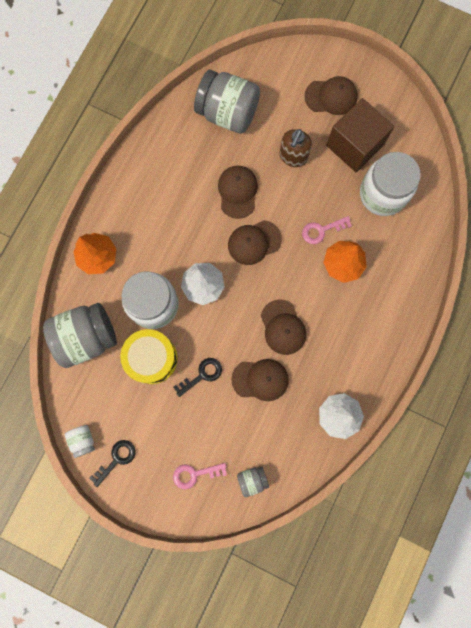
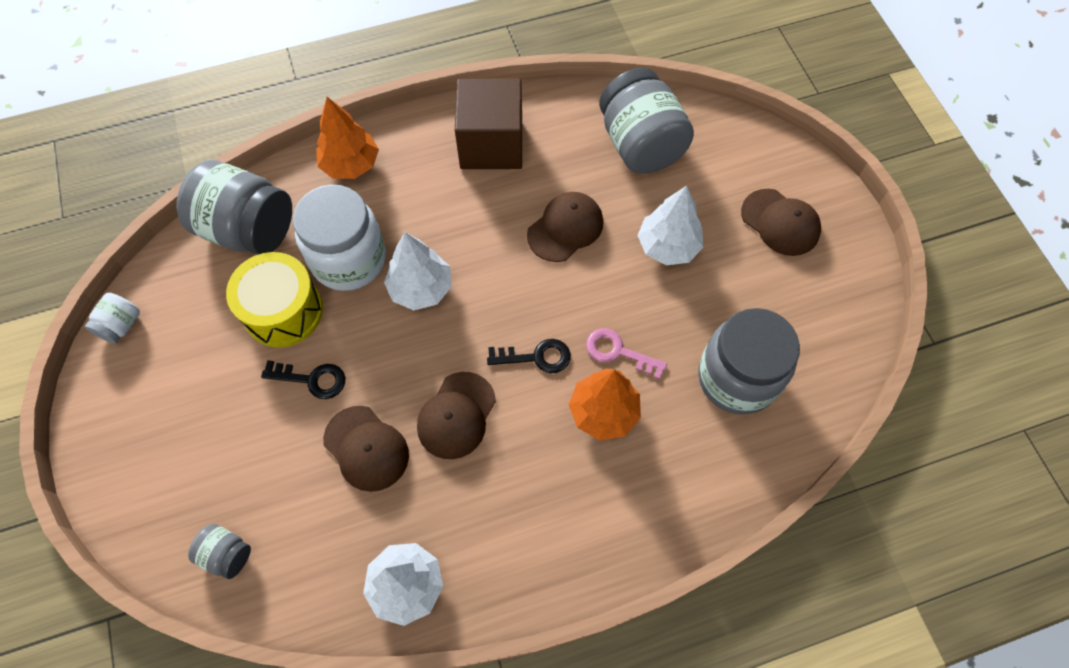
camera: 45 degrees right, 15 degrees down
black key [89,440,136,487] -> black key moved to [487,339,571,373]
pink key [173,463,227,489] -> none
brown cap [228,220,282,265] -> none
brown soap dispenser [280,129,312,167] -> white tree [637,186,703,265]
brown cube [326,98,394,172] -> brown cube moved to [455,78,522,169]
white jar [360,152,421,216] -> grey jar [698,308,800,415]

